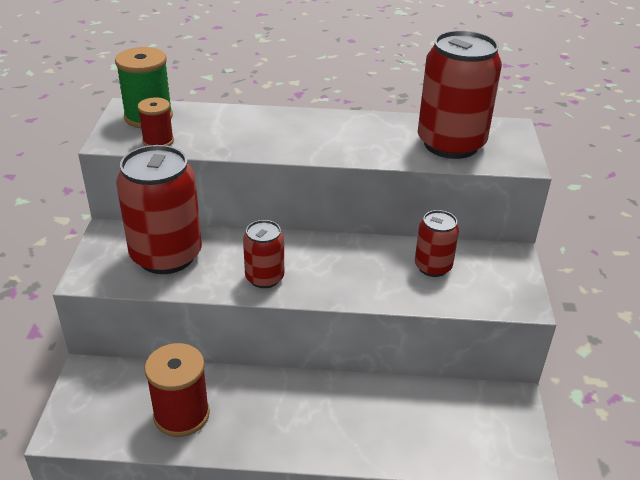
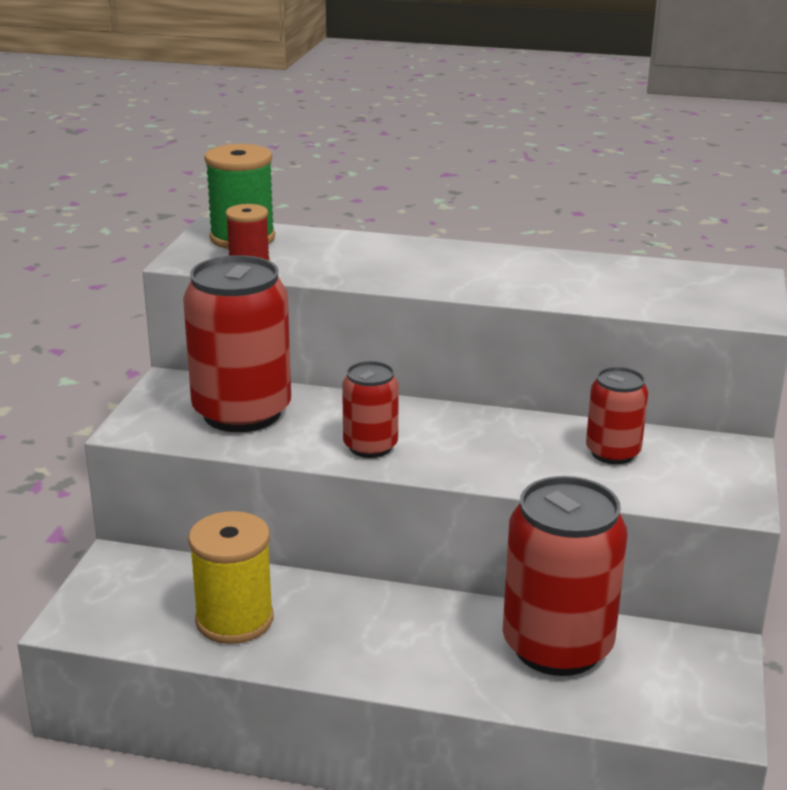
camera: 10 degrees right, 10 degrees down
red spool [145,343,210,437] -> yellow spool [188,511,274,644]
red can [418,30,502,159] -> red can moved to [503,476,627,676]

